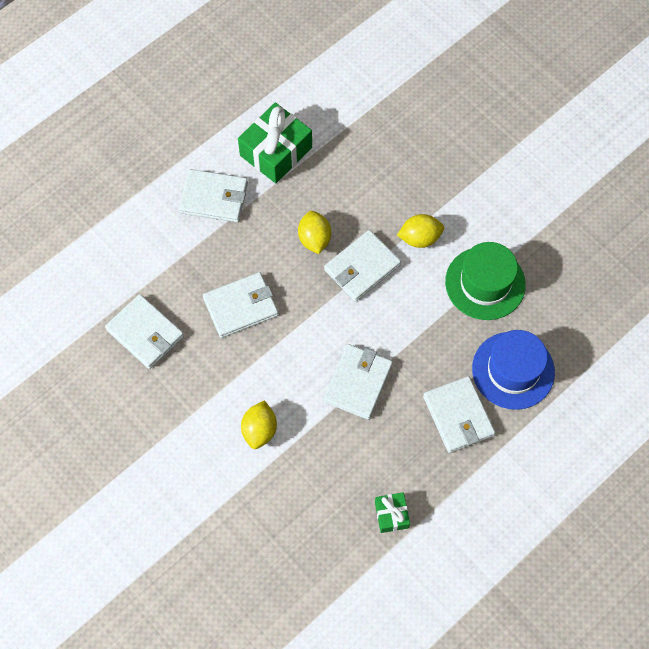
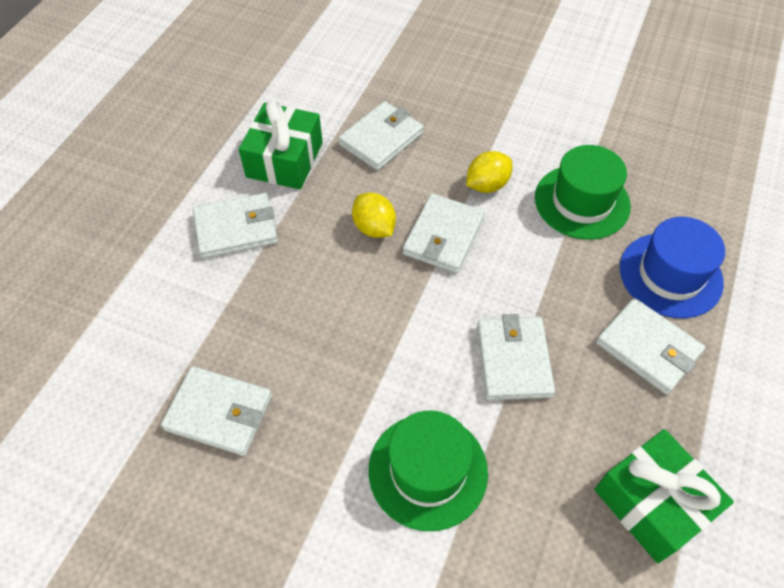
camera: 25 degrees left, 10 degrees down
white wallet [203,272,279,338] -> white wallet moved to [338,101,424,171]
yellow lemon [241,400,277,449] -> green hat [369,411,488,531]
green gift [375,492,410,533] -> green gift [594,429,734,563], size x1.93

